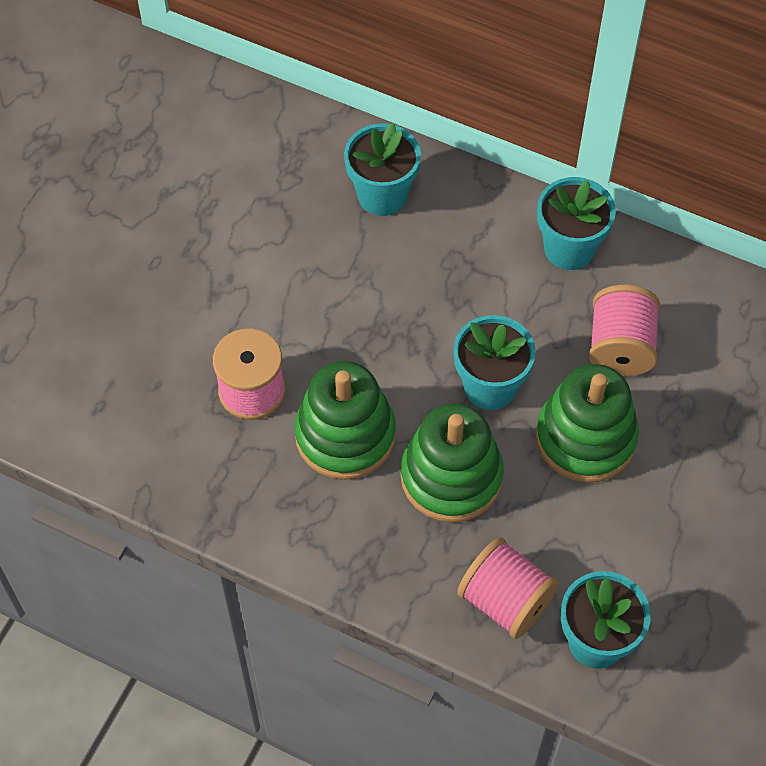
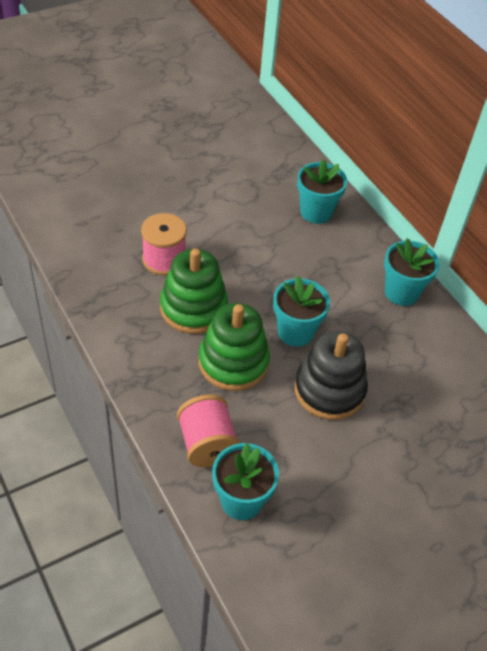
camera: 30 degrees right, 10 degrees down
green stacking toy [536,364,639,483] -> black stacking toy [294,331,368,420]
pink spool [589,285,660,376] -> none

